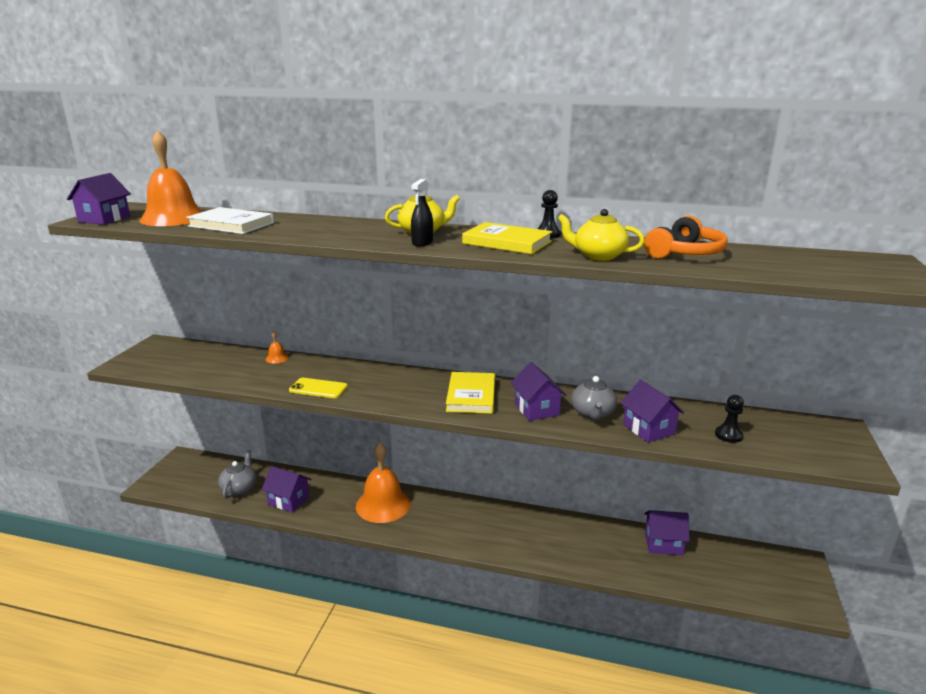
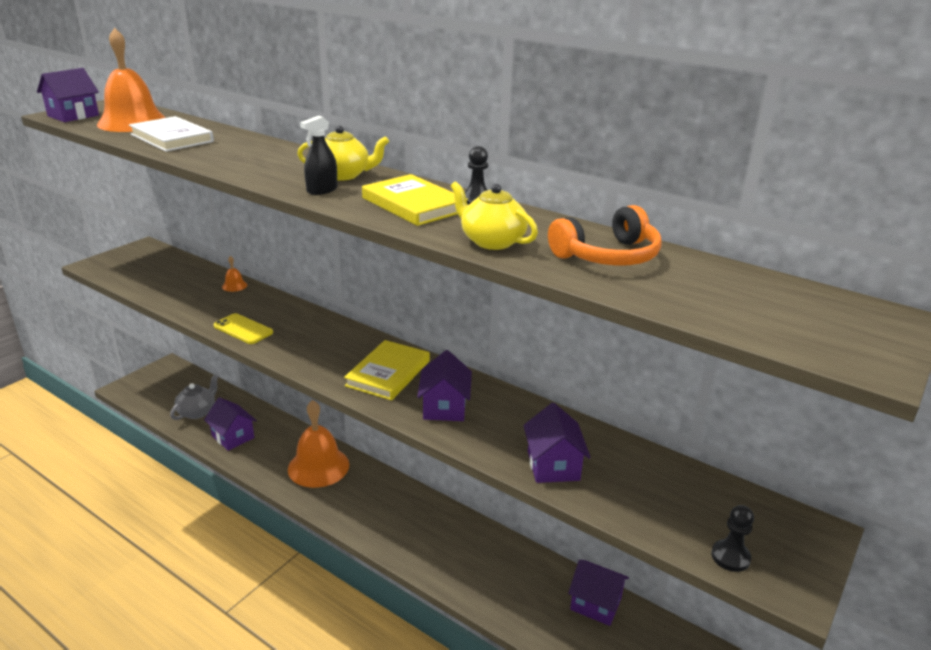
camera: 20 degrees right, 5 degrees up
grey teapot [571,376,617,420] -> none
black pawn [715,395,744,443] -> black pawn moved to [711,505,754,572]

